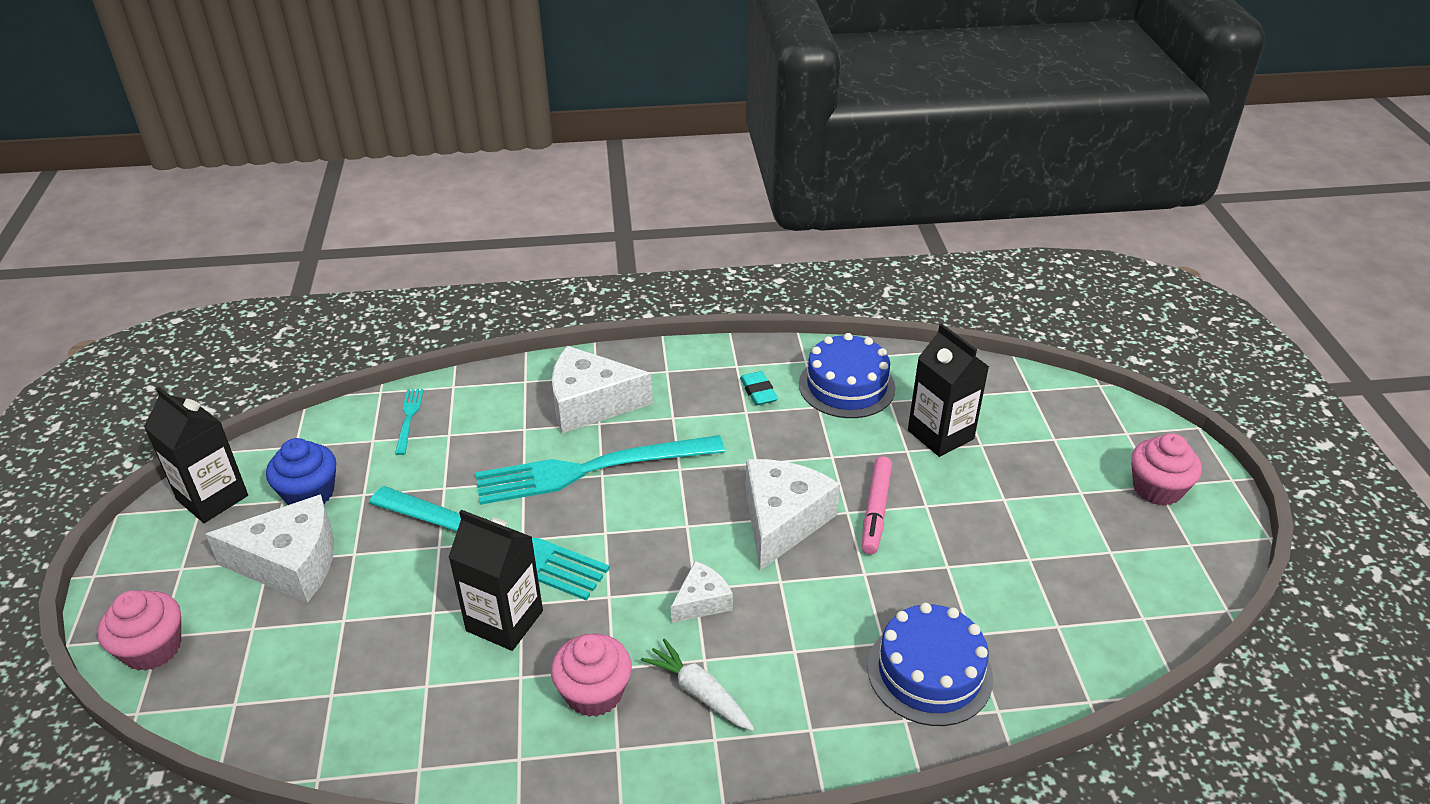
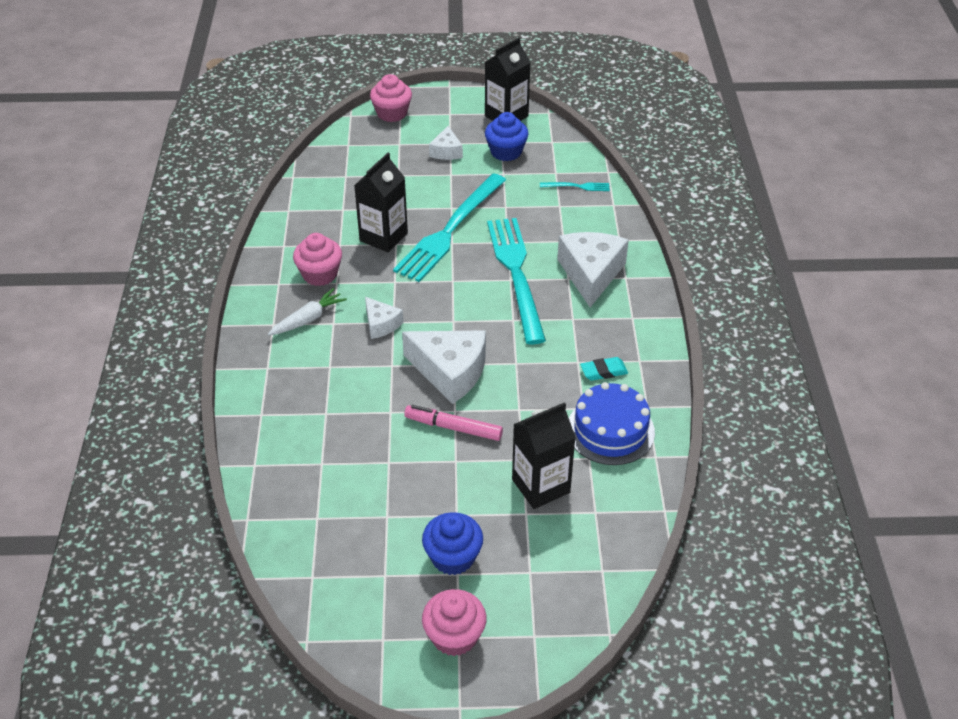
camera: 95 degrees right, 5 degrees up
white cheese [205,494,334,603] -> white cheese [429,126,463,160], size x0.54
blue cake [867,603,993,726] -> none
none -> blue cupcake [422,512,483,575]

